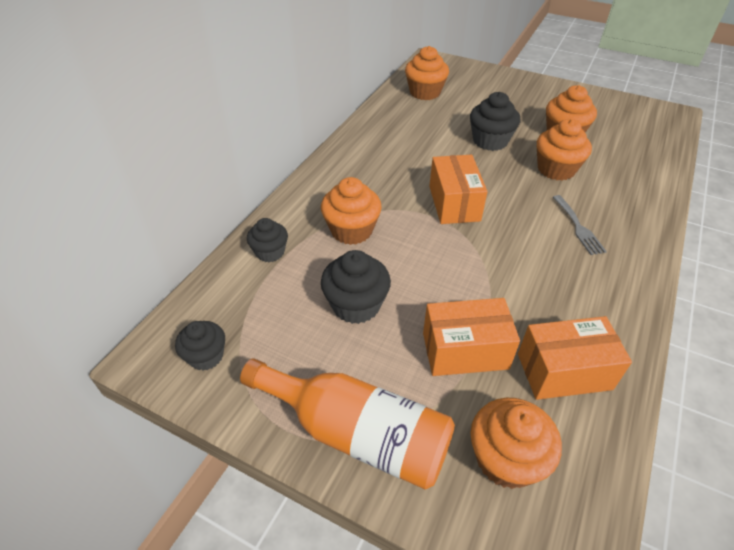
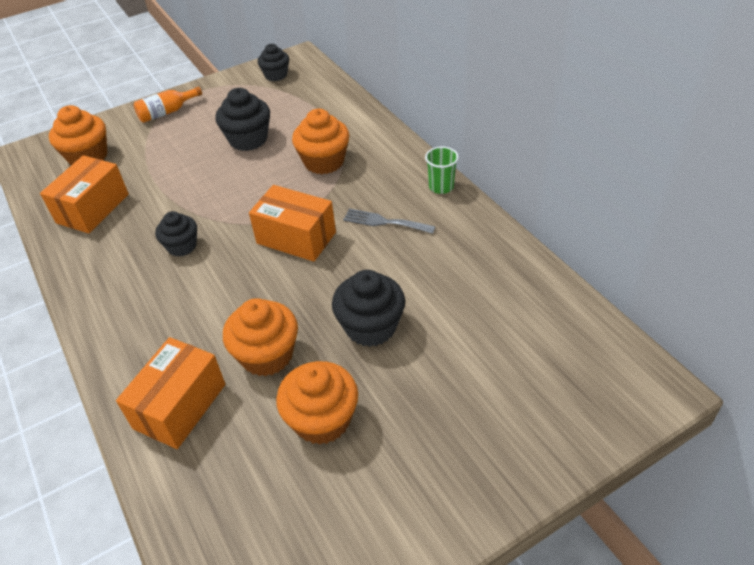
camera: 125 degrees right, 0 degrees up
orange bottle [240,358,455,489] -> orange bottle [133,86,202,123], size x0.50
black cupcake [247,218,288,262] -> black cupcake moved to [155,211,197,257]
orange cupcake [405,46,449,100] -> none
orange box [423,298,520,376] -> orange box moved to [116,337,225,449]
grey fork [553,195,607,255] -> grey fork moved to [343,209,435,234]
none -> green cup [425,146,459,194]

